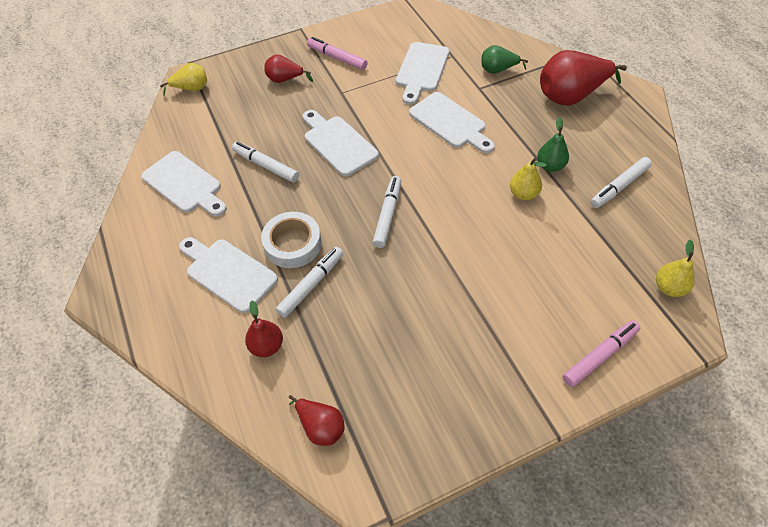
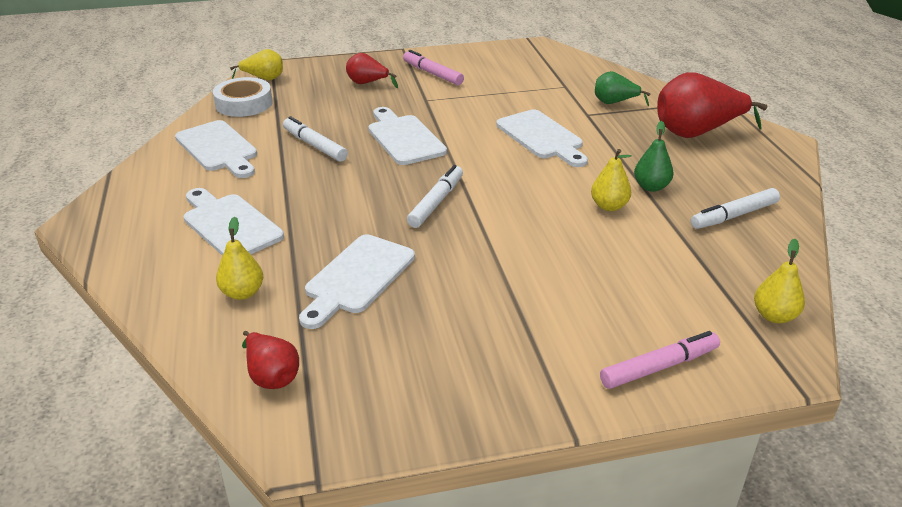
camera: 10 degrees right, 20 degrees down
red pear [245,301,283,357] -> yellow pear [216,217,263,300]
white tape [261,212,322,268] -> white tape moved to [213,77,273,117]
white marker [276,247,343,318] -> none
white cutting board [396,42,449,105] -> white cutting board moved to [299,234,415,329]

